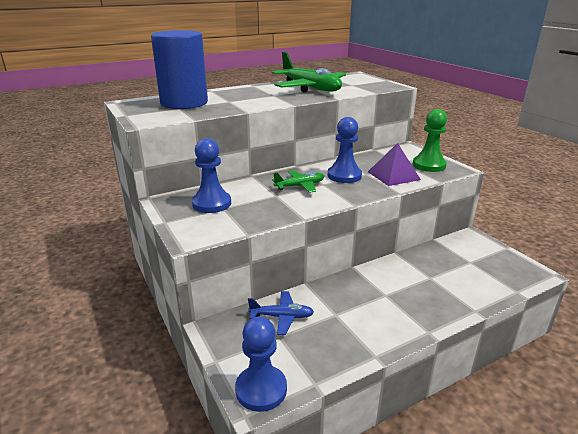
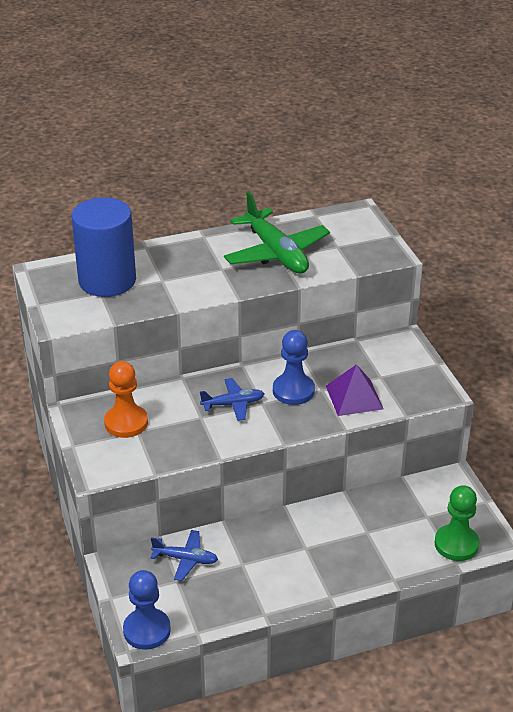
camera: 10 degrees right, 10 degrees up
blue pawn [192,138,231,213] -> orange pawn [104,361,148,438]
green plane [272,170,324,193] -> blue plane [200,378,264,421]
green pawn [413,109,447,172] -> green pawn moved to [434,485,480,561]

